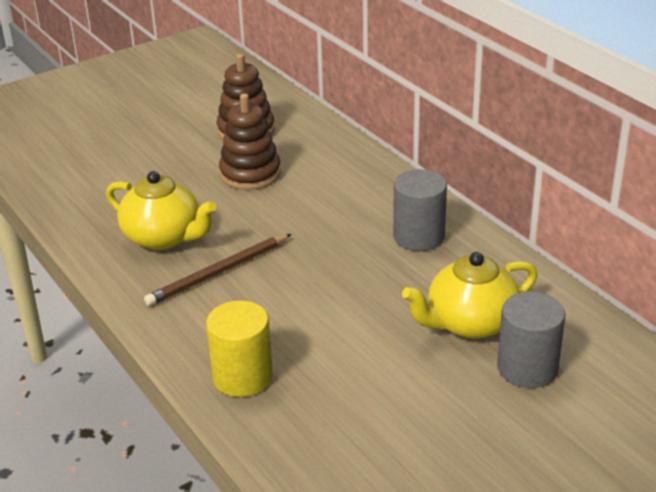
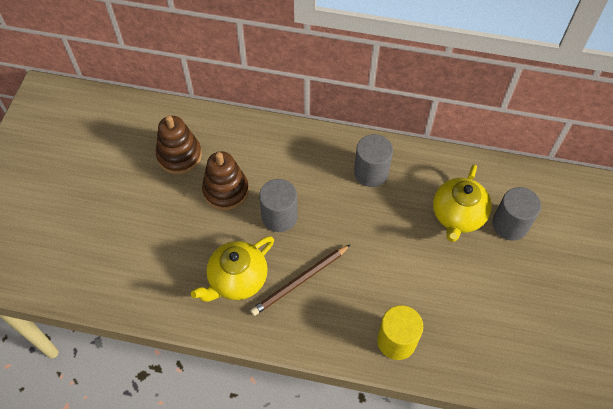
camera: 45 degrees left, 25 degrees up
yellow teapot [106,171,216,250] -> yellow teapot turned 150 degrees clockwise [191,236,274,302]
brown pencil [144,234,291,306] -> brown pencil turned 45 degrees clockwise [250,244,351,316]
none -> grey cylinder [259,179,298,232]

